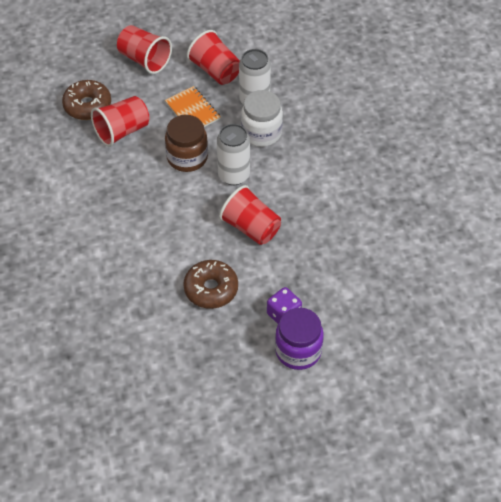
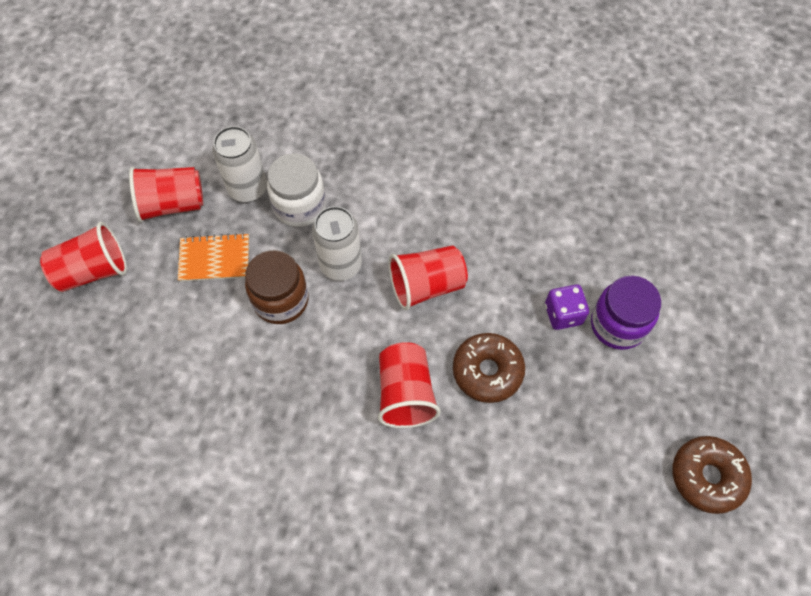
camera: 60 degrees left, 10 degrees up
brown donut [62,80,111,120] -> brown donut moved to [673,436,752,514]
red cup [91,96,149,147] -> red cup moved to [378,342,441,428]

